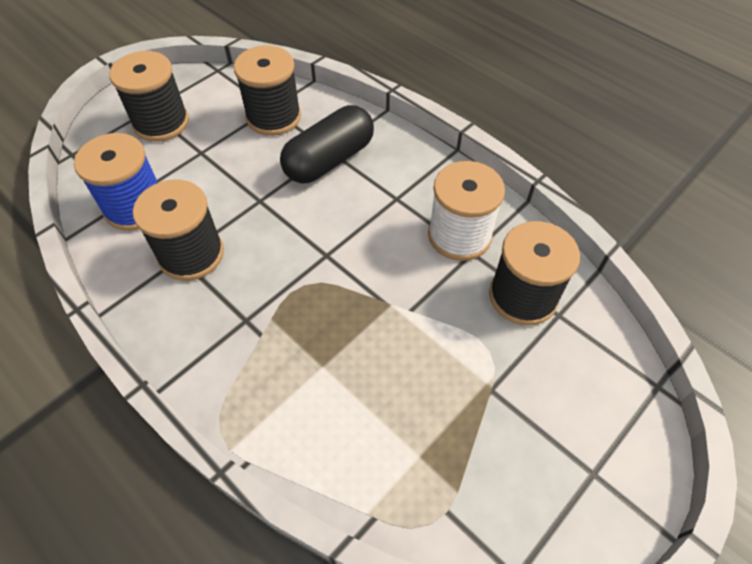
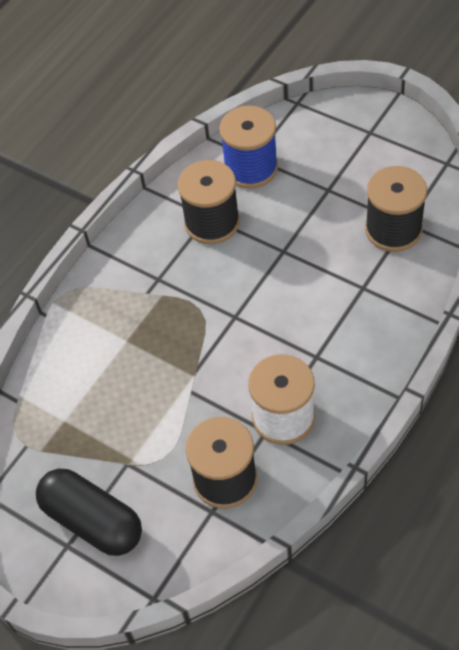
camera: 85 degrees right, 0 degrees up
black spool [109,51,189,142] -> none
black capsule [280,105,374,183] -> black capsule moved to [36,469,142,556]

